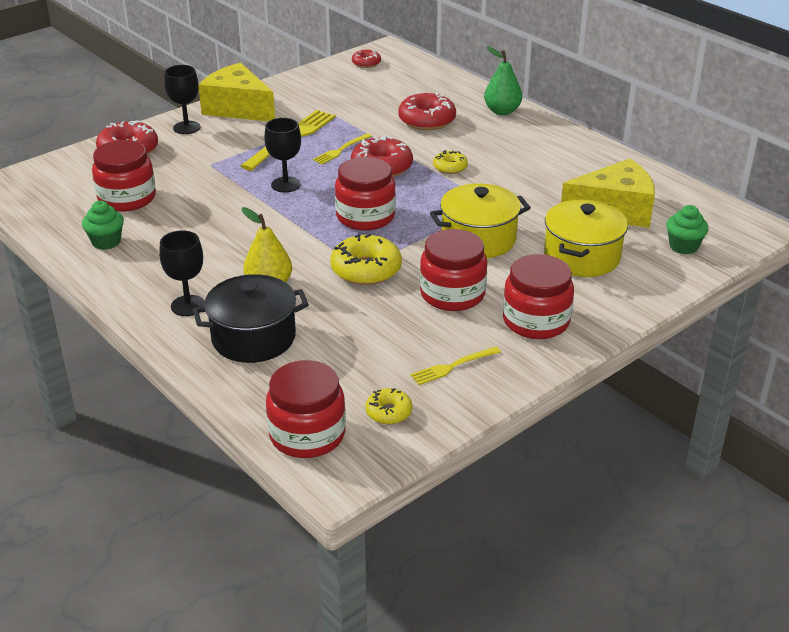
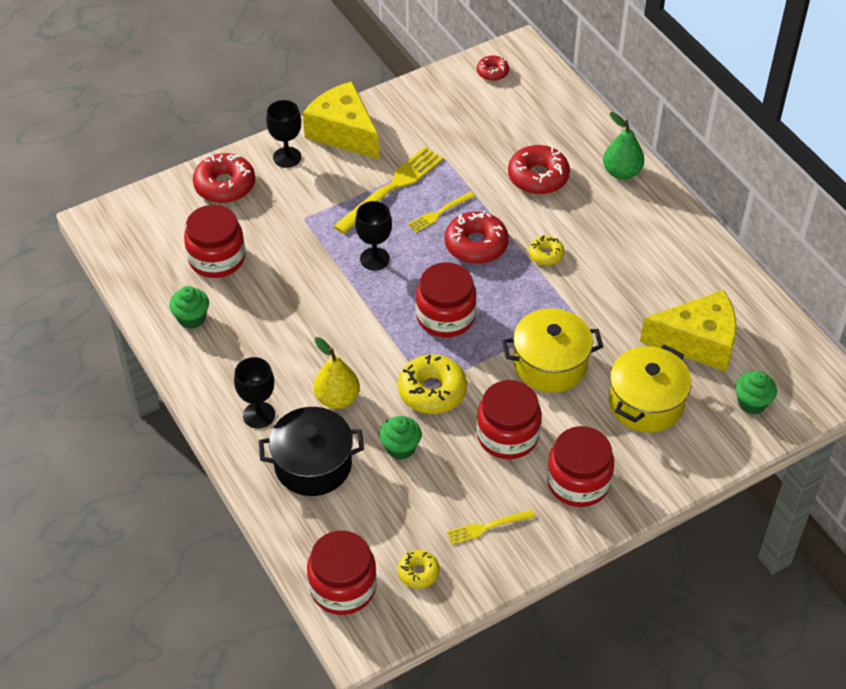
camera: 10 degrees right, 15 degrees up
none -> green cupcake [379,416,422,460]

